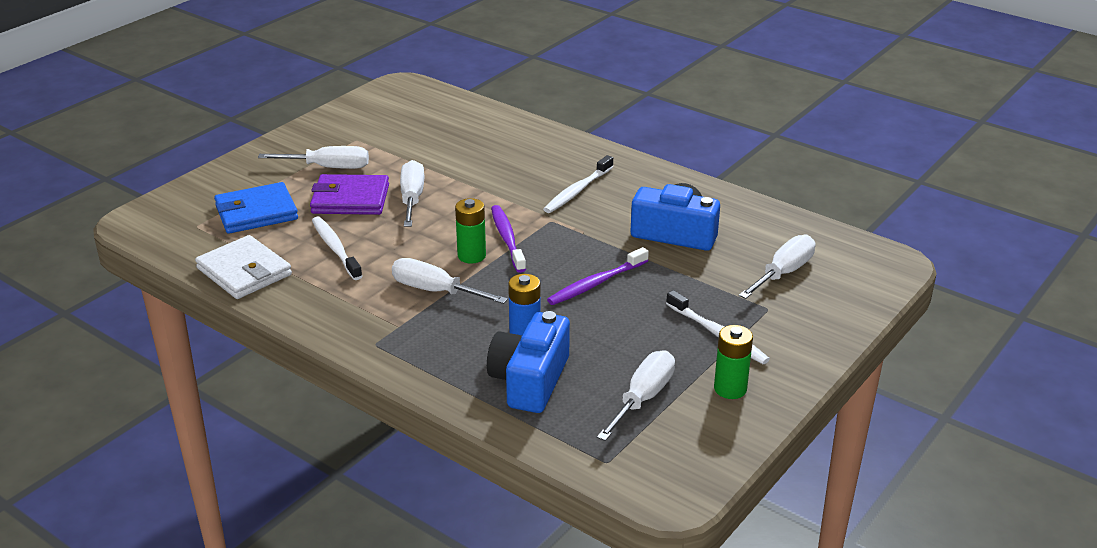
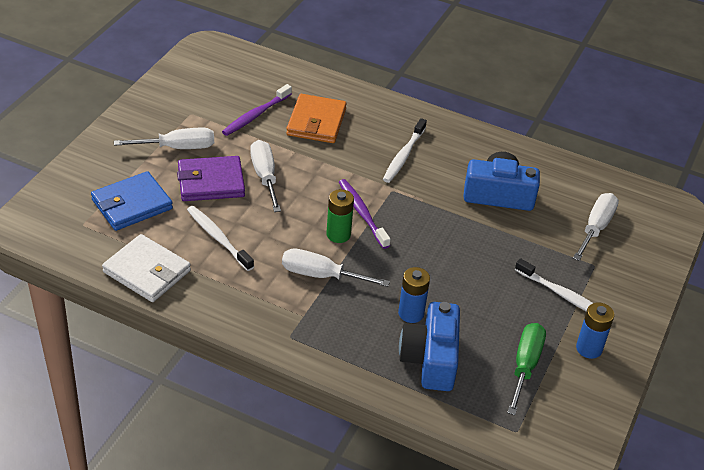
camera: 15 degrees left, 10 degrees up
purple toothbrush [547,247,649,305] -> purple toothbrush moved to [222,84,292,136]
white screwdriver [597,350,675,441] -> green screwdriver [507,323,546,415]
green battery [714,325,753,399] -> blue battery [576,302,614,359]
none -> orange wallet [286,94,347,143]

